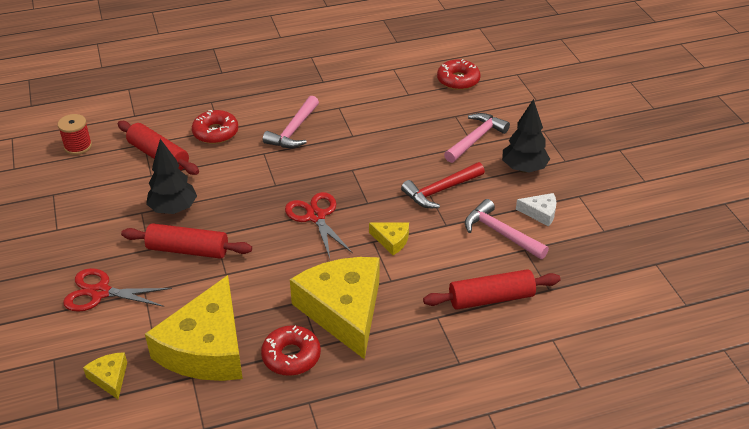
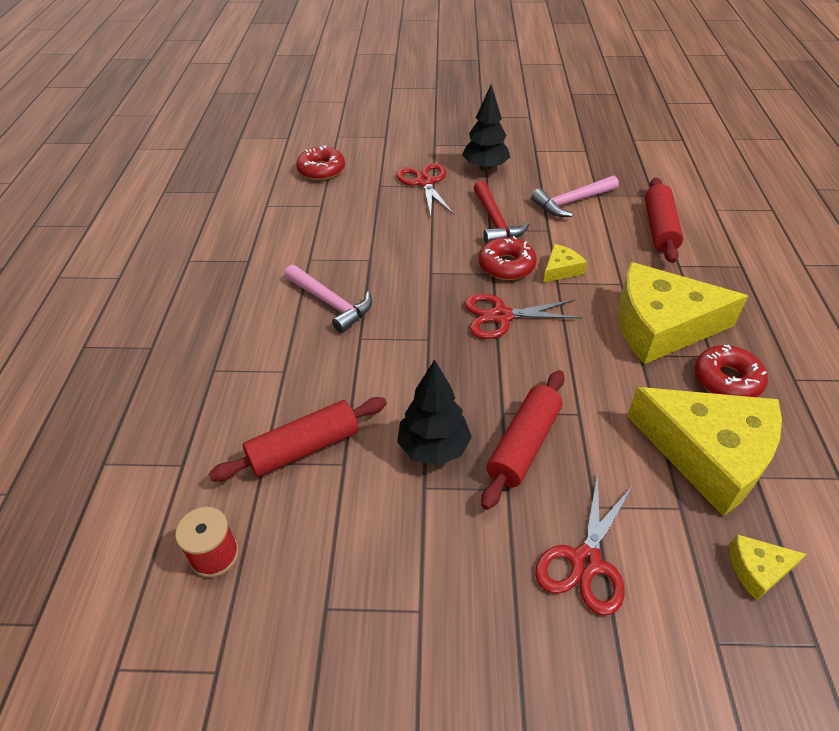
camera: 70 degrees left, 5 degrees up
red donut [192,110,239,144] -> red donut moved to [479,236,537,280]
pink hammer [444,113,510,163] -> red scissors [396,163,454,217]
white cheese [516,193,556,227] -> none

